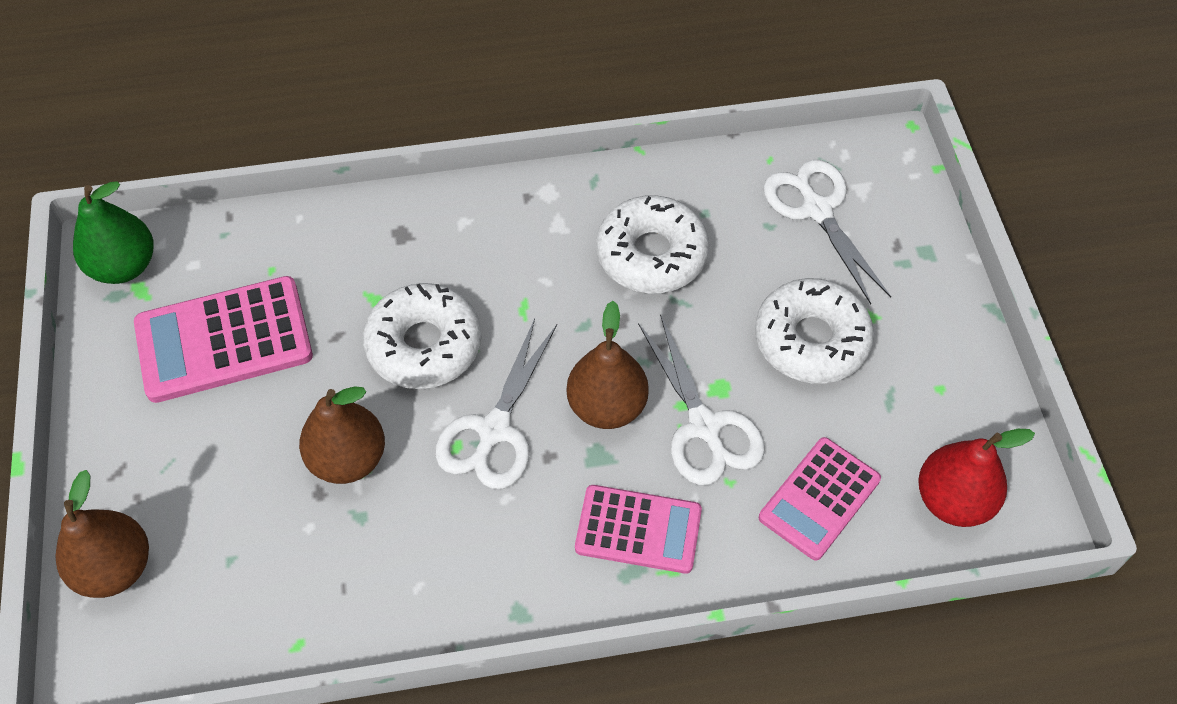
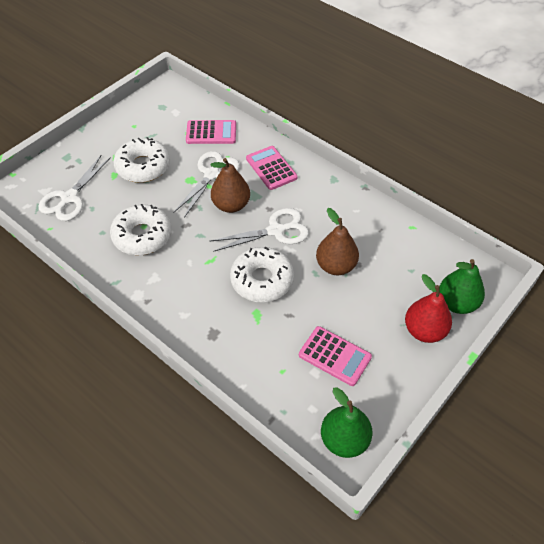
camera: 130 degrees left, 5 degrees down
brown pear [55,470,149,598] -> green pear [440,259,485,314]
pink calculator [134,276,313,403] -> pink calculator [299,326,372,386], size x0.67
red pear [918,429,1035,527] -> red pear moved to [405,274,452,343]

